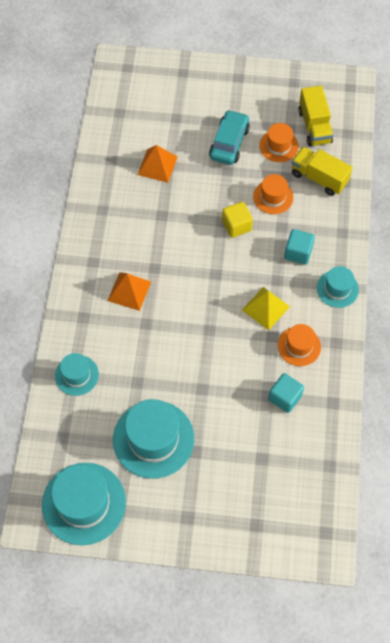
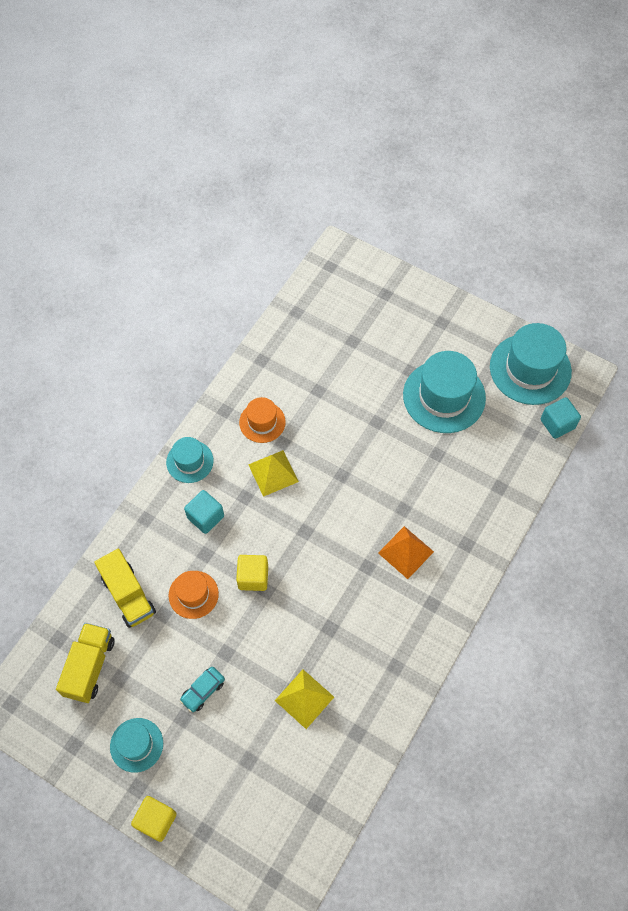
camera: 155 degrees left, 0 degrees up
turquoise hat [55,353,99,396] -> turquoise hat moved to [110,718,163,773]
orange pyramid [137,145,177,183] -> yellow pyramid [275,670,334,729]
turquoise car [209,110,250,165] -> turquoise car [180,667,225,712], size x0.59
orange hat [259,123,299,162] -> none
turquoise cube [268,373,304,413] -> turquoise cube moved to [541,397,581,439]
none -> yellow cube [131,796,176,842]

